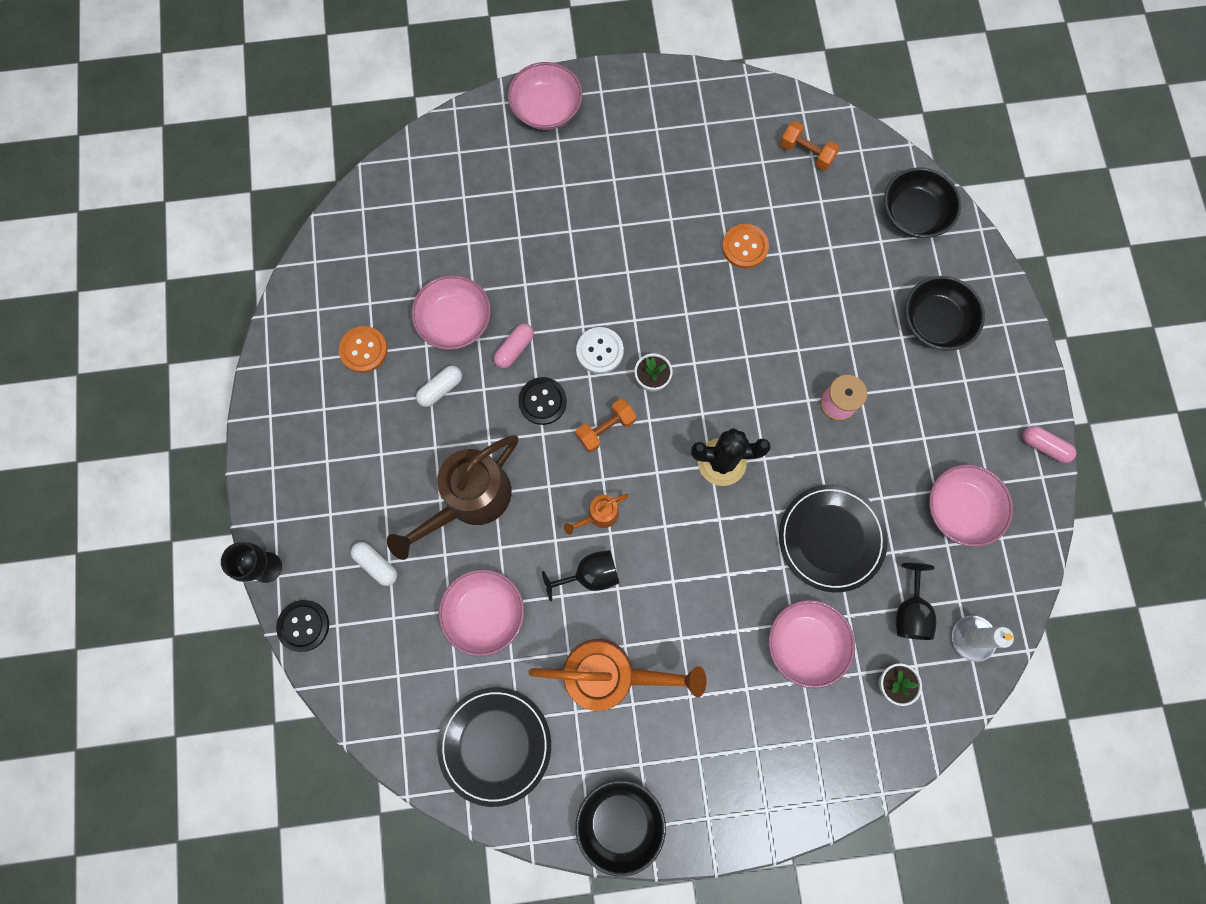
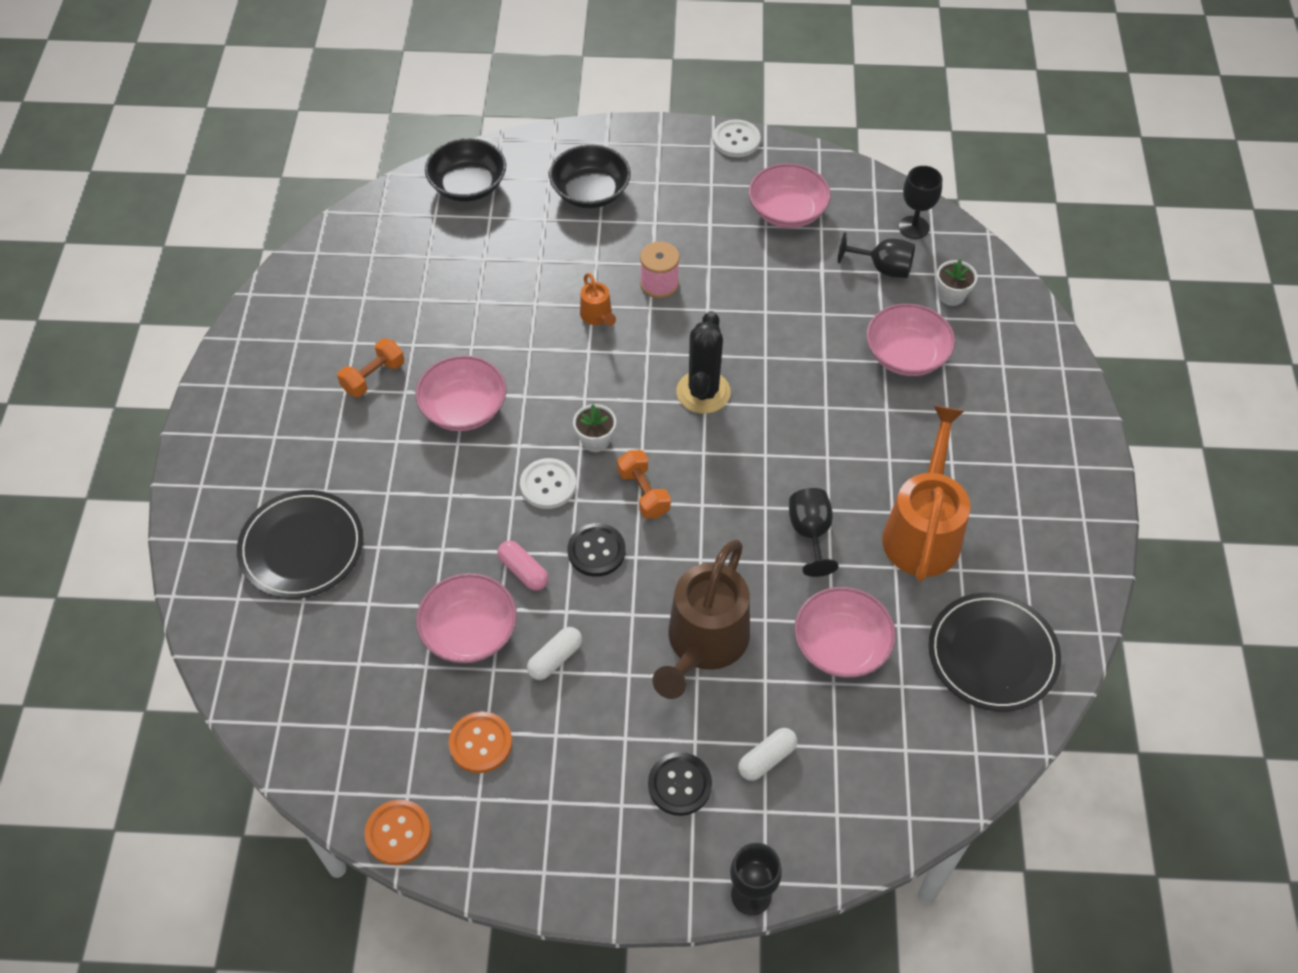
camera: 80 degrees left, 20 degrees down
black button [276,600,329,652] -> black button moved to [648,752,712,816]
brown watering can [387,435,518,560] -> brown watering can turned 60 degrees clockwise [652,539,750,699]
white capsule [416,366,462,407] -> white capsule turned 75 degrees clockwise [527,627,582,680]
pink bowl [508,62,583,130] -> pink bowl moved to [415,355,506,431]
orange watering can [564,494,629,535] -> orange watering can moved to [580,273,616,326]
black bowl [575,780,666,877] -> none
orange button [722,224,769,269] -> orange button moved to [364,800,431,865]
black plate [779,485,888,592] -> black plate moved to [237,490,363,599]
orange dumbbell [780,121,840,171] -> orange dumbbell moved to [337,338,404,397]
white candle [952,615,1014,662] -> black goblet [899,166,942,239]
pink capsule [1023,426,1076,463] -> white button [713,119,761,157]

